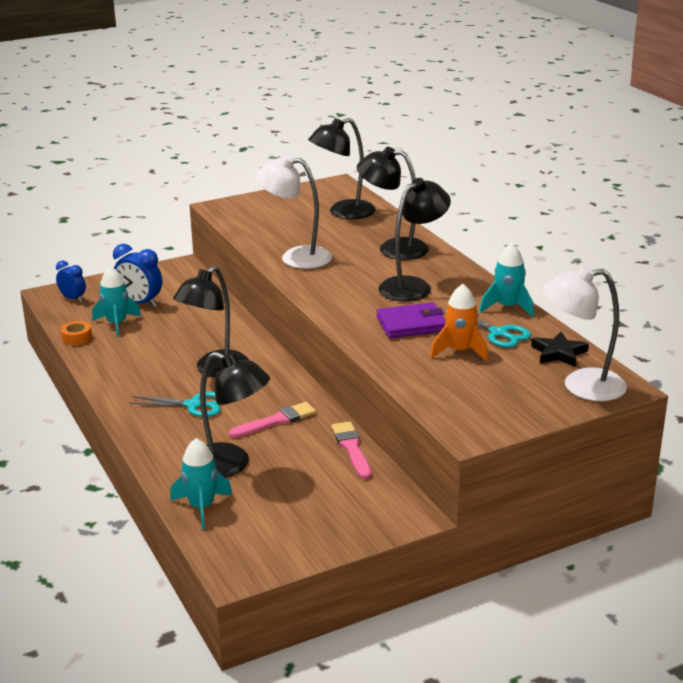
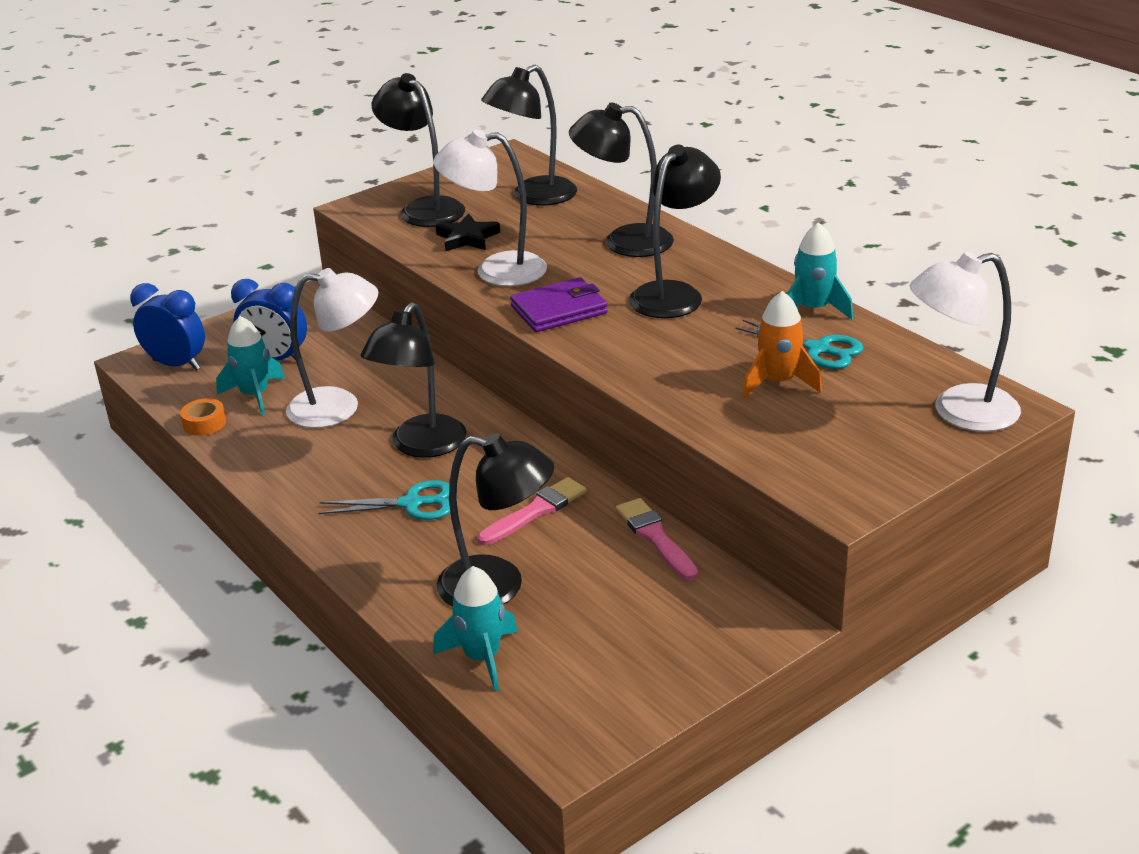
camera: 10 degrees left, 5 degrees up
blue clock [56,261,86,302] -> blue clock [130,283,205,370], size x1.54
purple wallet [377,302,445,339] -> purple wallet moved to [510,277,608,332]
black star [531,332,589,367] -> black star moved to [435,213,500,251]
none -> white lamp [286,268,378,428]
none -> black lamp [372,73,465,227]

